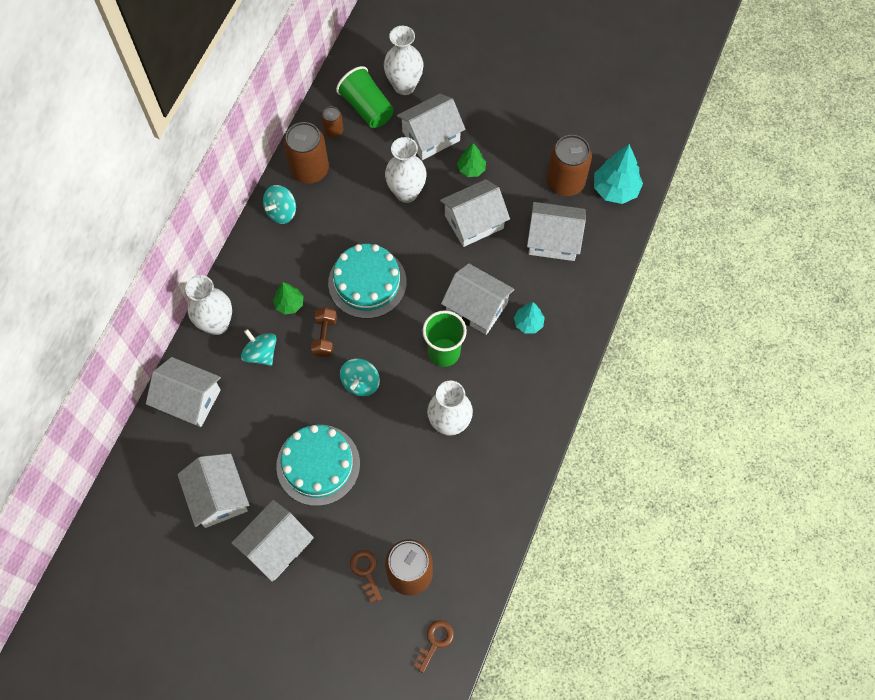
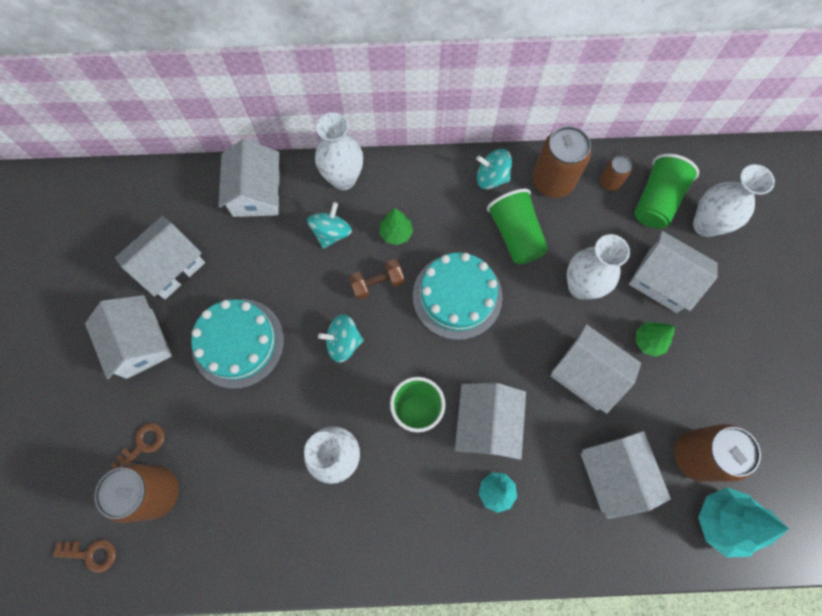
camera: 65 degrees right, 5 degrees up
white house [232,500,314,581] -> white house turned 45 degrees clockwise [85,295,172,379]
none -> green cup [487,189,548,264]

